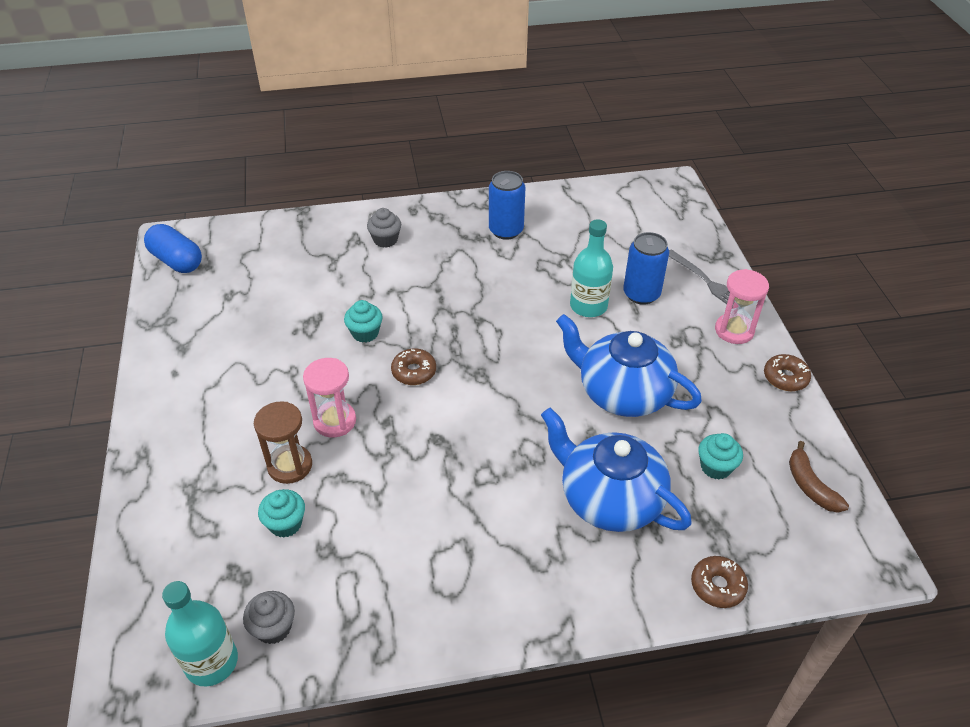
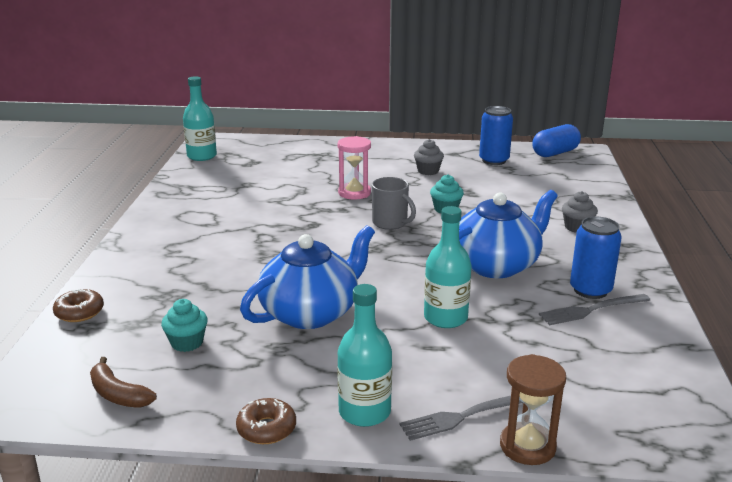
camera: 105 degrees right, 20 degrees down
grey cupcake [243,591,295,644] -> grey cupcake moved to [414,139,444,175]
brown hourglass [254,401,312,484] -> brown hourglass moved to [500,354,566,465]
turquoise cupcake [258,489,305,538] -> none
brown donut [391,349,436,385] -> grey mug [372,177,416,230]
blue teapot [541,408,692,532] -> blue teapot moved to [459,190,558,278]
blue can [623,232,669,305] -> blue can moved to [479,106,513,165]
pink hourglass [715,269,769,344] -> turquoise bottle [337,284,392,427]
brown banana [789,441,849,513] -> brown banana turned 135 degrees counterclockwise [90,357,157,408]
none -> grey fork [539,294,650,325]

